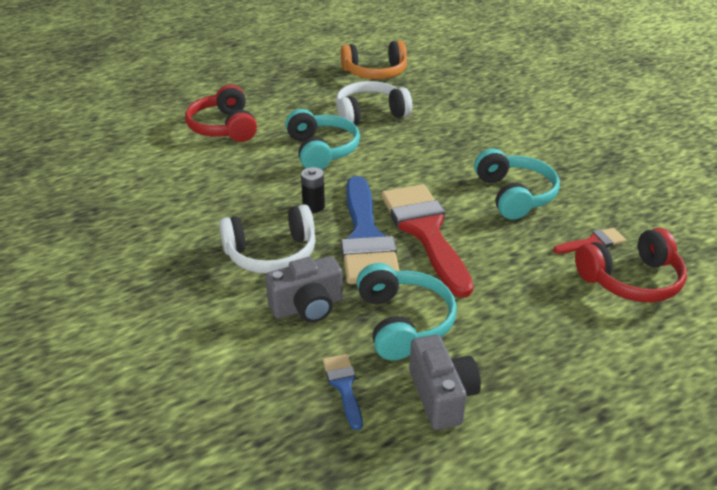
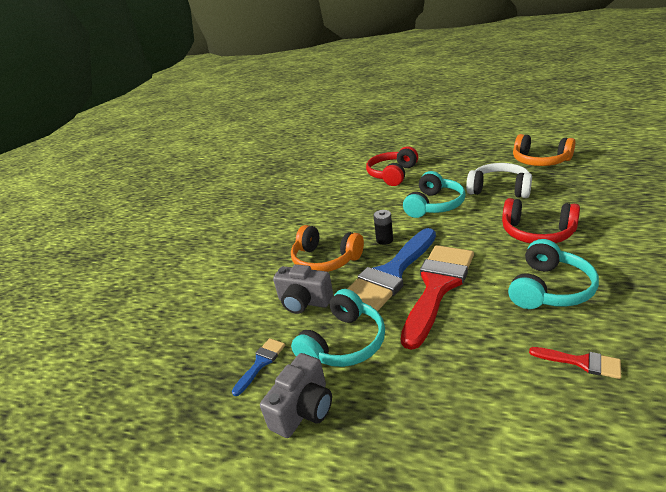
camera: 50 degrees right, 5 degrees down
white headphones [219,204,315,273] -> orange headphones [291,225,364,272]
red headphones [575,228,687,302] -> red headphones moved to [502,198,580,243]

